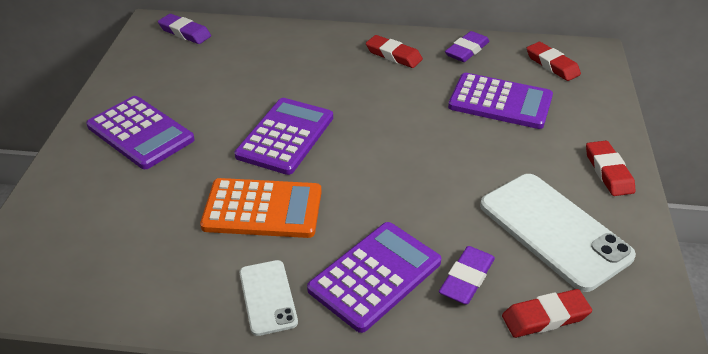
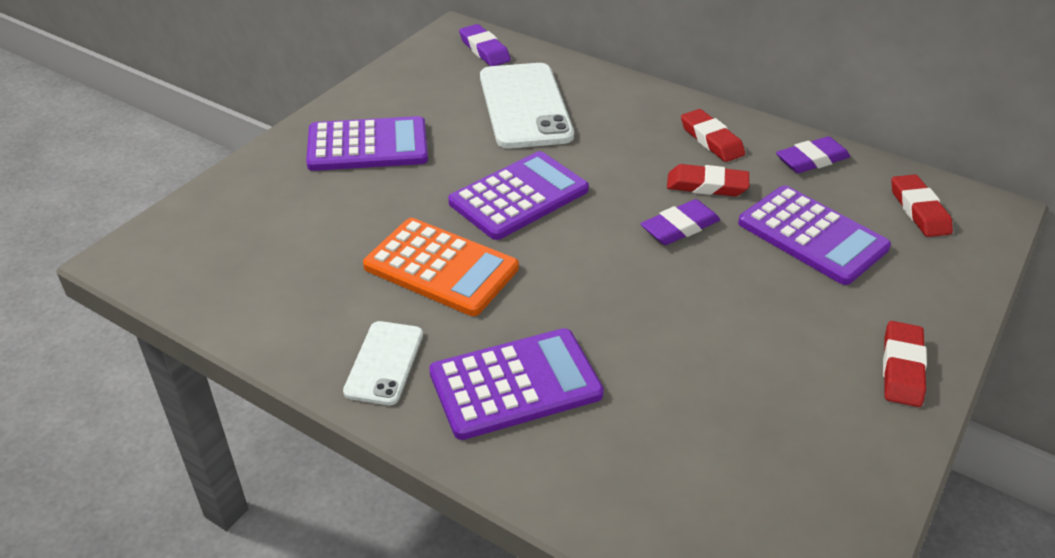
camera: 25 degrees right, 0 degrees up
purple calculator [86,96,194,169] -> purple calculator turned 75 degrees counterclockwise [306,116,428,171]
purple eraser [439,246,495,305] -> purple eraser moved to [641,199,720,245]
white phone [480,174,636,292] -> white phone moved to [480,63,574,148]
red eraser [502,289,592,338] -> red eraser moved to [667,164,749,196]

